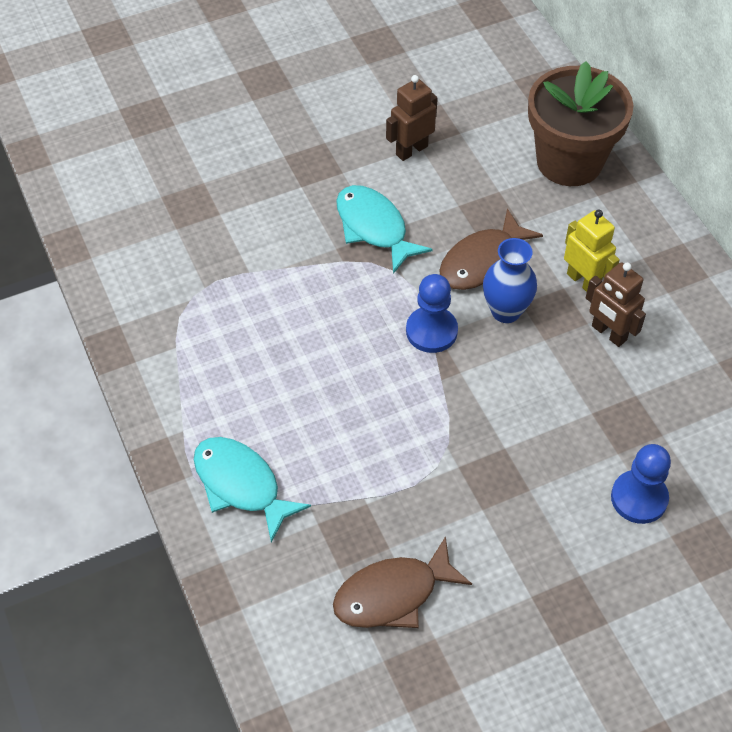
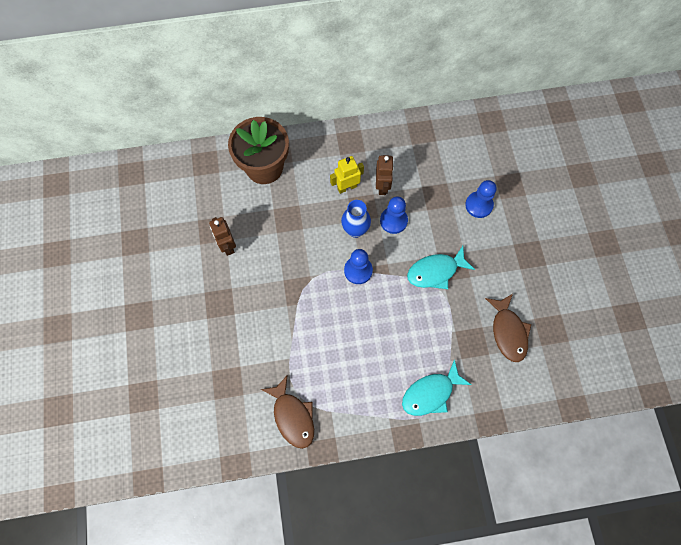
camera: 75 degrees left, 15 degrees up
turquoise fish [336,185,433,274] -> turquoise fish moved to [407,246,475,289]
brown fish [439,208,543,290] -> brown fish moved to [261,376,314,449]
brown robot [586,262,646,347] -> brown robot turned 60 degrees counterclockwise [376,155,394,195]
none -> blue pawn [380,196,408,234]

